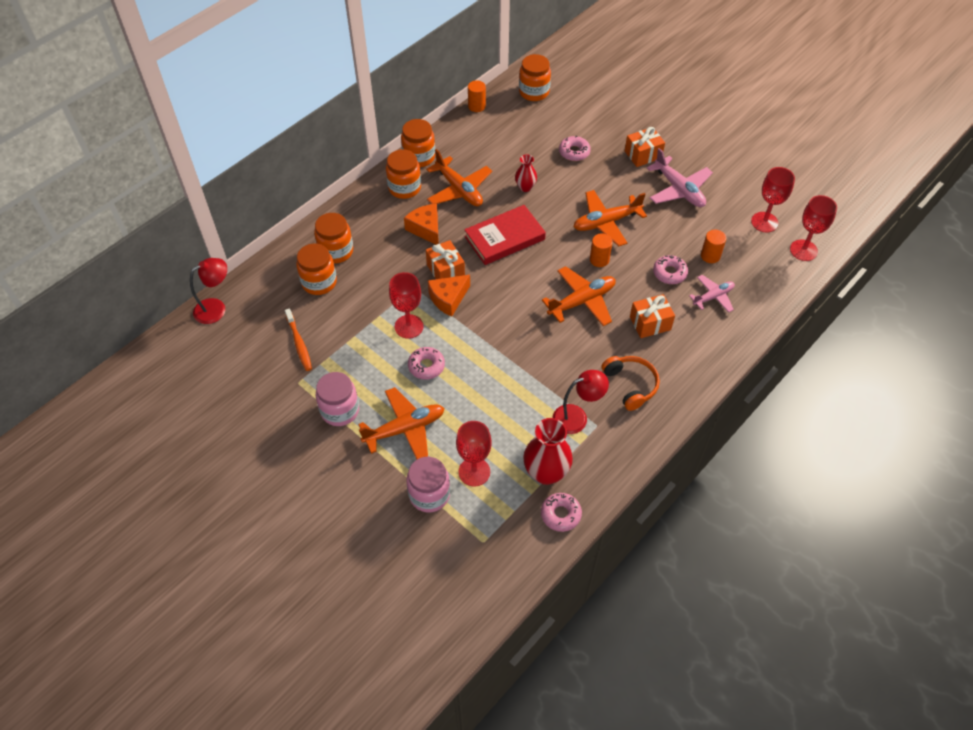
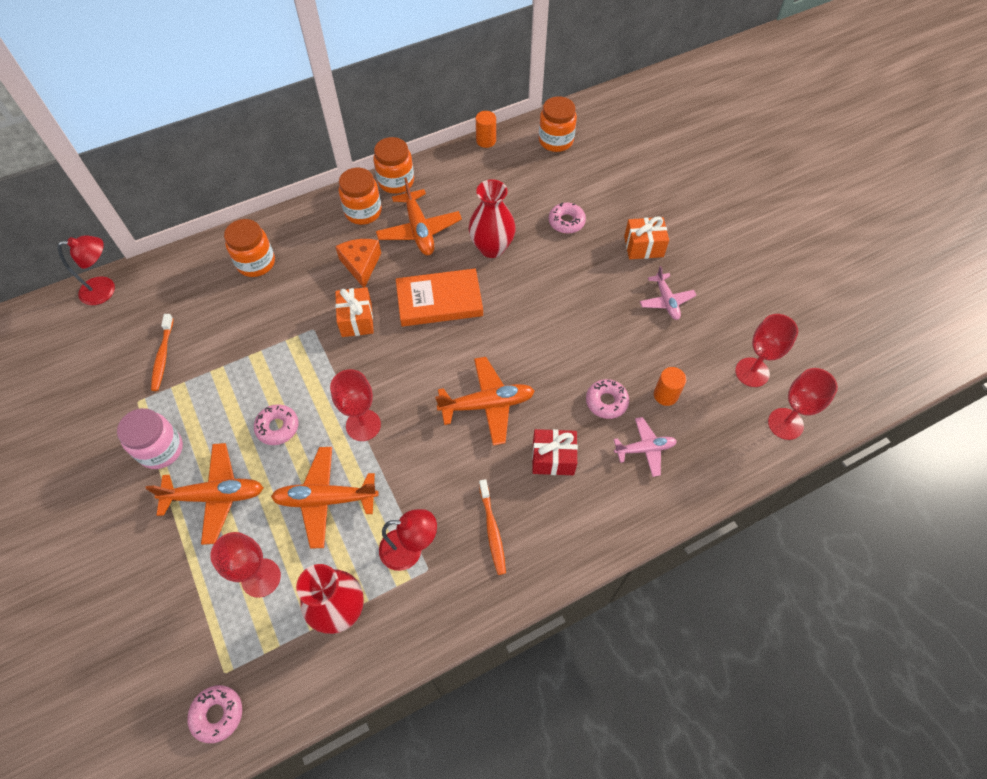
camera: 20 degrees right, 5 degrees up
orange jar [296,243,337,295] -> none
red goblet [389,272,423,339] -> red goblet moved to [330,369,381,441]
pink jar [406,457,450,512] -> none
orange cheese [428,275,470,317] -> none
red book [464,205,546,265] -> orange book [396,268,483,326]
red vase [515,154,537,192] -> red vase [469,179,516,258], size x1.77
pink donut [541,493,582,532] -> pink donut moved to [187,685,242,743]
orange plane [573,190,647,246] -> orange plane moved to [271,447,378,549]
orange cylinder [590,233,613,267] -> none
orange headphones [601,356,660,411] -> orange toothbrush [479,479,506,575]
orange gift [630,294,675,338] -> red gift [532,429,578,475]
pink plane [647,148,713,207] -> pink plane [640,266,697,320], size x0.63

